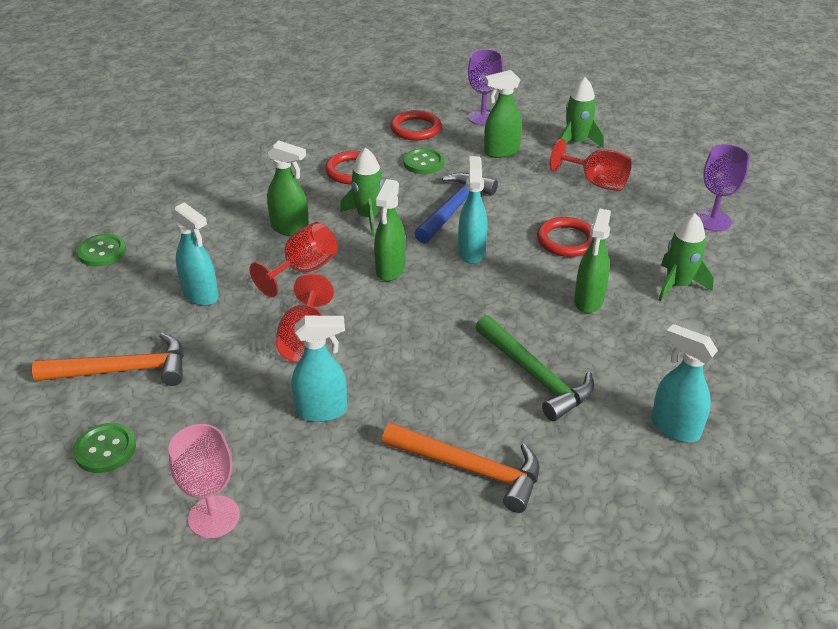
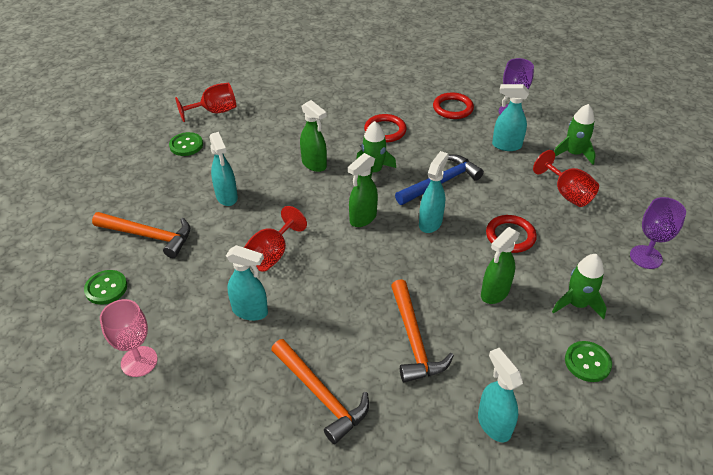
camera: 25 degrees right, 5 degrees up
red goblet [250,222,338,297] -> red goblet moved to [175,83,236,122]
green button [403,148,445,174] -> green button moved to [565,341,612,382]
green hammer [475,315,594,421] -> orange hammer [391,279,454,382]
green spray bottle [484,70,522,158] -> turquoise spray bottle [492,84,529,151]

